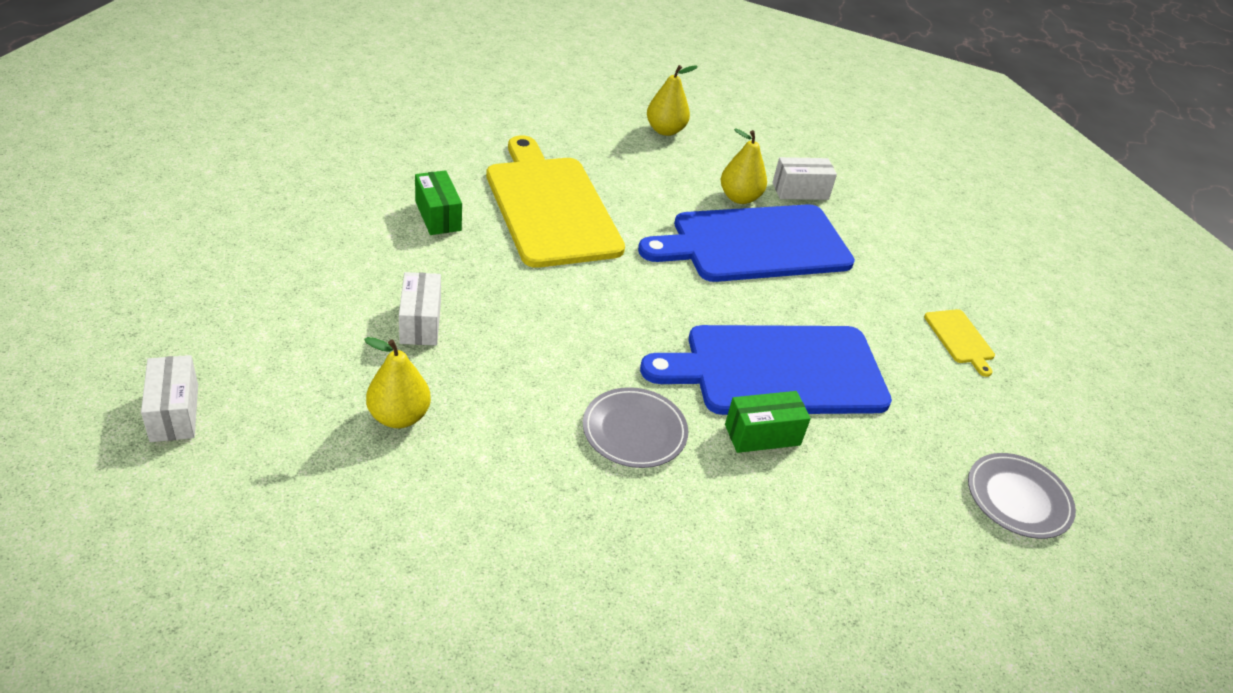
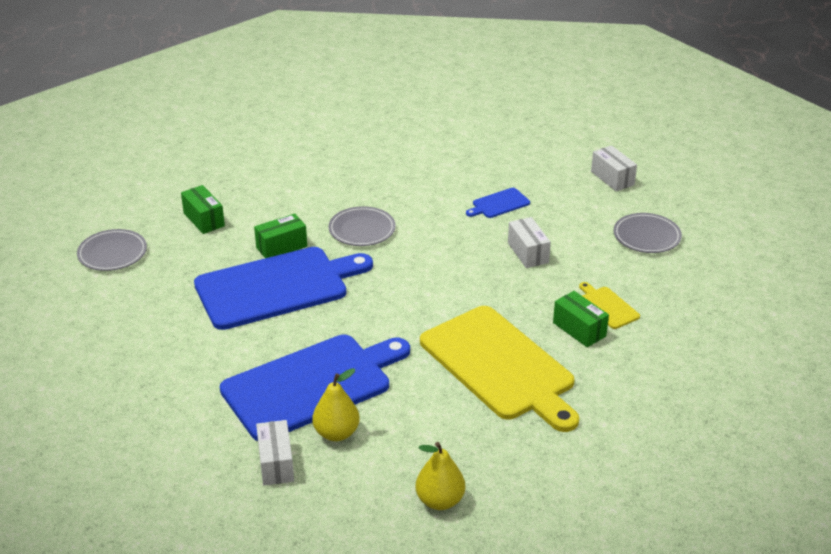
camera: 170 degrees right, 5 degrees down
yellow pear [364,337,431,428] -> blue cutting board [466,188,530,218]
white box [772,157,837,200] -> white box turned 75 degrees counterclockwise [256,420,294,486]
yellow cutting board [924,309,995,377] -> yellow cutting board moved to [579,282,640,329]
none -> green box [181,185,225,234]
none -> grey plate [613,213,682,253]

